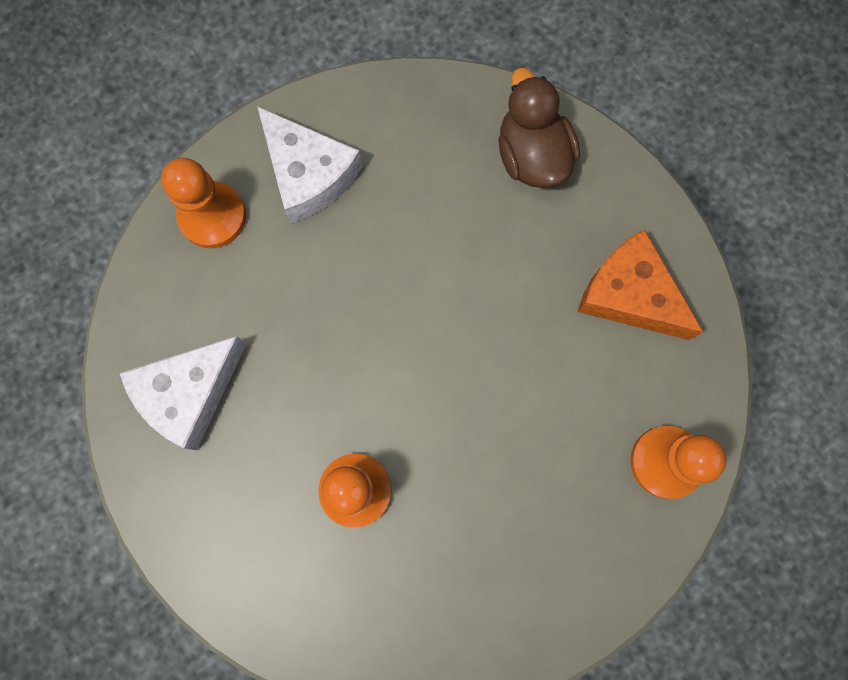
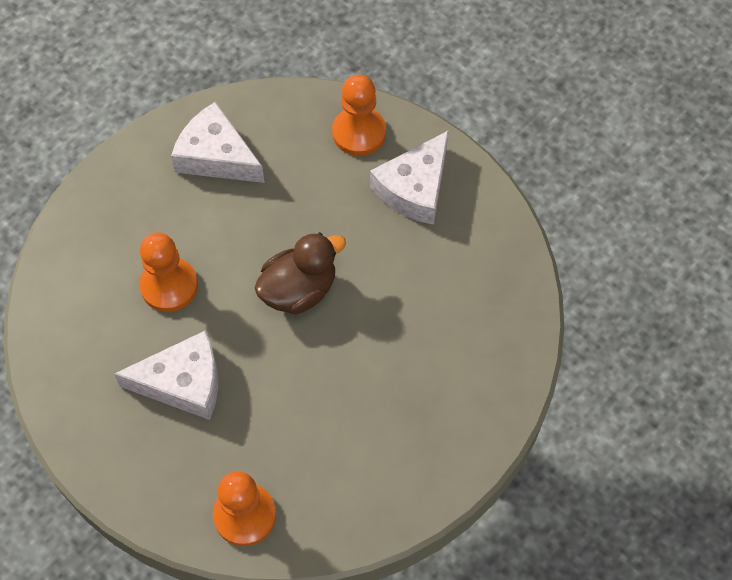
camera: 75 degrees right, 15 degrees down
brown duck [498,68,580,188] -> brown duck moved to [255,232,346,315]
orange cheese [578,229,703,340] -> none
none -> white cheese [114,331,218,420]

